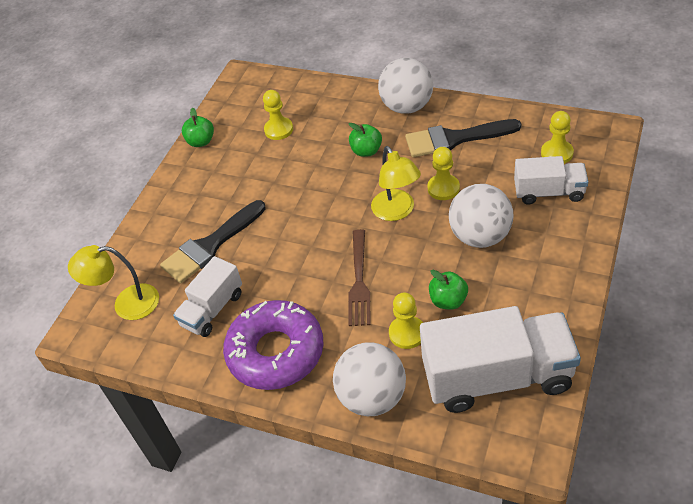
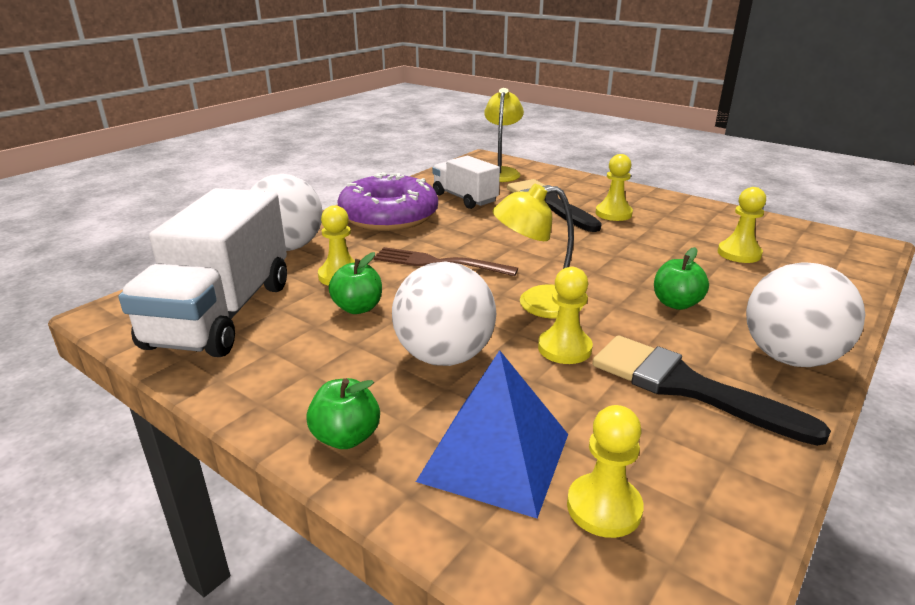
camera: 100 degrees right, 20 degrees down
green apple [182,107,214,147] -> green apple moved to [306,378,380,449]
black brush [405,119,521,157] -> black brush turned 60 degrees counterclockwise [592,335,831,446]
white truck [514,156,588,205] -> blue pyramid [416,350,568,518]
none -> yellow pawn [595,154,633,221]

